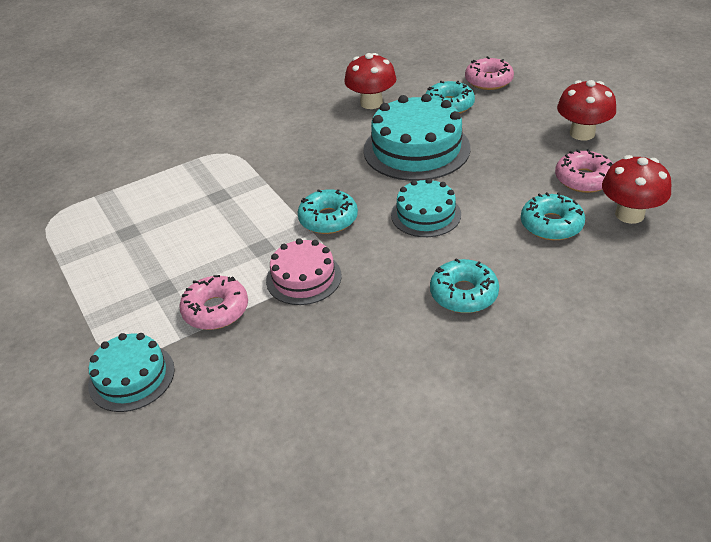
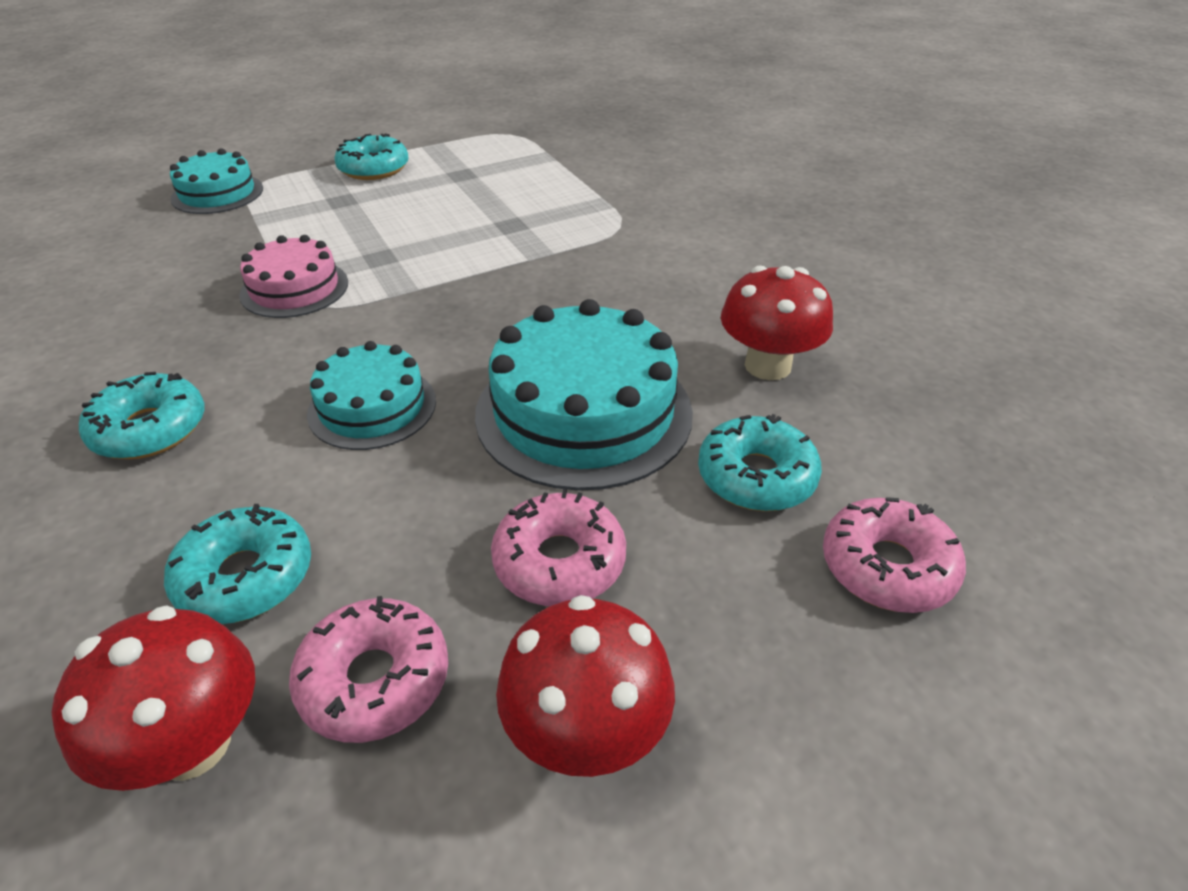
camera: 90 degrees right, 0 degrees up
pink donut [179,275,248,330] -> pink donut moved to [491,489,626,606]
turquoise donut [297,189,358,234] -> turquoise donut moved to [334,133,409,180]

